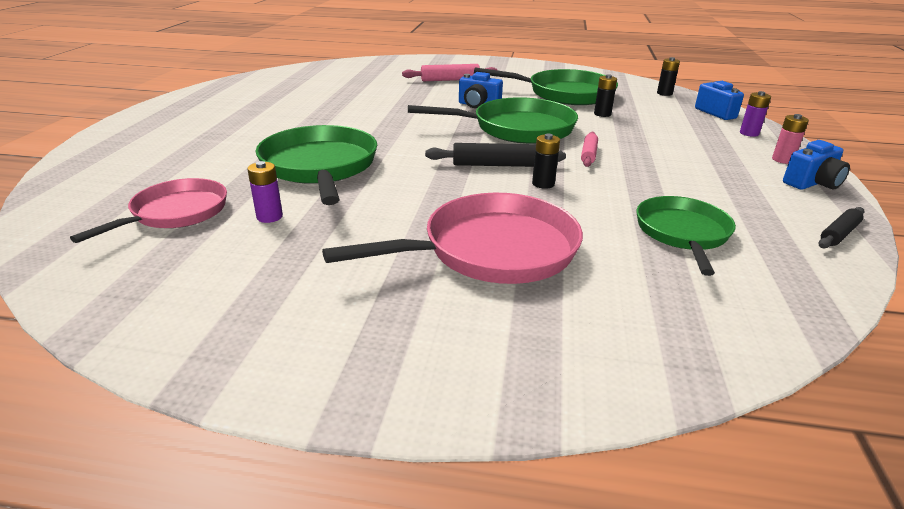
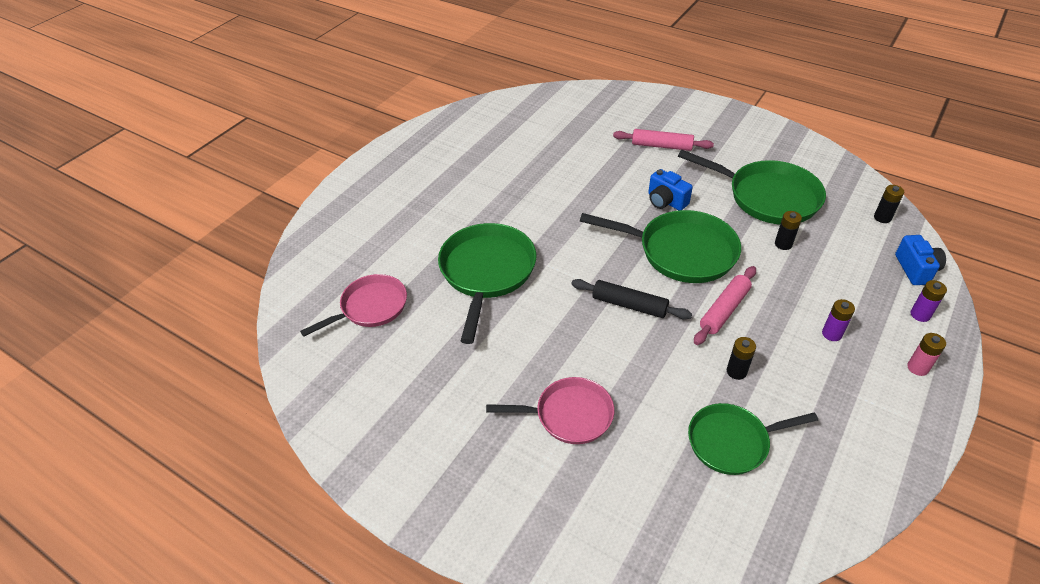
camera: 25 degrees right, 15 degrees up
purple battery [247,161,283,223] -> purple battery moved to [822,299,855,341]
pink pan [322,193,583,284] -> pink pan [486,377,614,444], size x0.65
black battery [532,134,560,189] -> black battery moved to [727,337,756,380]
pink rolling pin [581,132,598,167] -> pink rolling pin [694,266,756,345], size x1.53
green pan [637,196,736,276] -> green pan turned 135 degrees counterclockwise [688,403,818,475]
blue camera [783,140,850,190] -> none
black rolling pin [818,207,864,248] -> none

